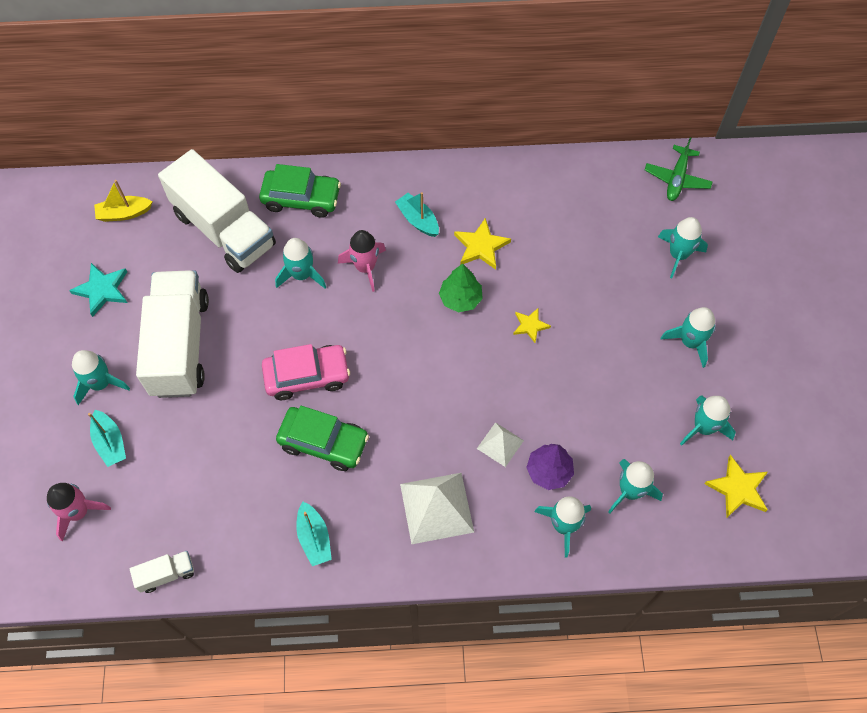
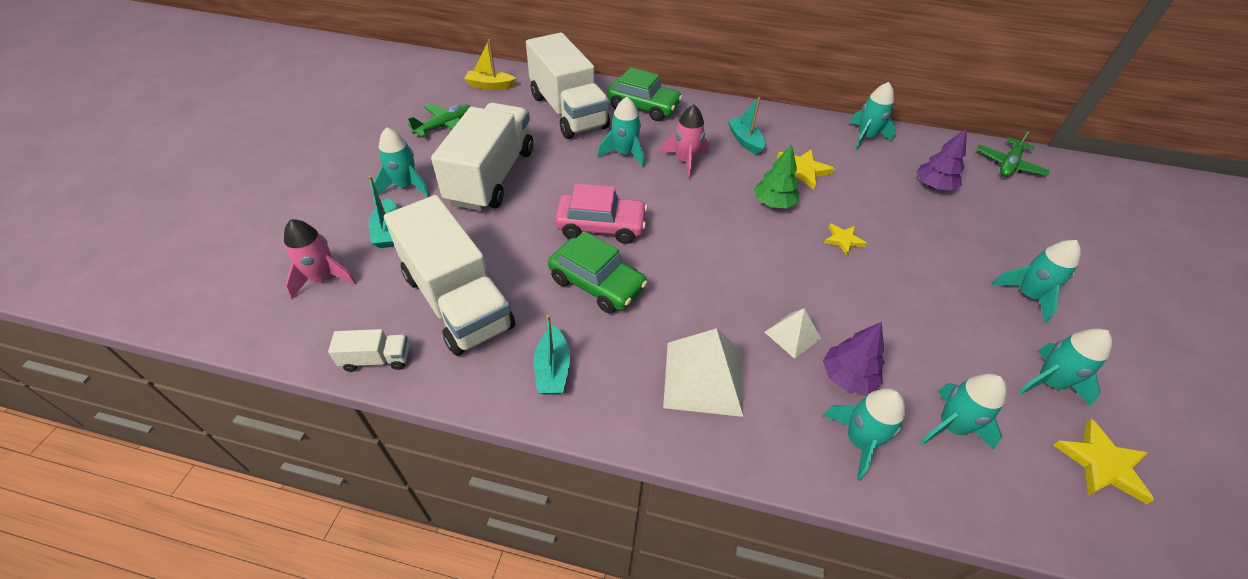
camera: 15 degrees right, 15 degrees down
turquoise star [69,263,127,317] -> green plane [408,104,471,137]
turquoise rocket [658,217,708,278] -> turquoise rocket moved to [849,82,896,150]
none -> white truck [384,195,515,356]
none -> purple tree [917,128,967,191]

